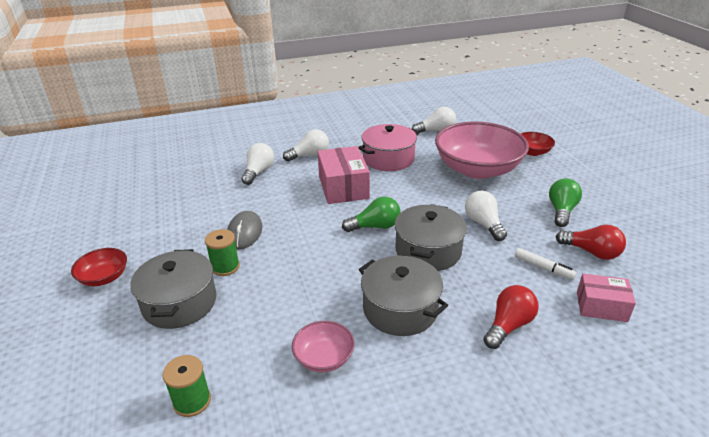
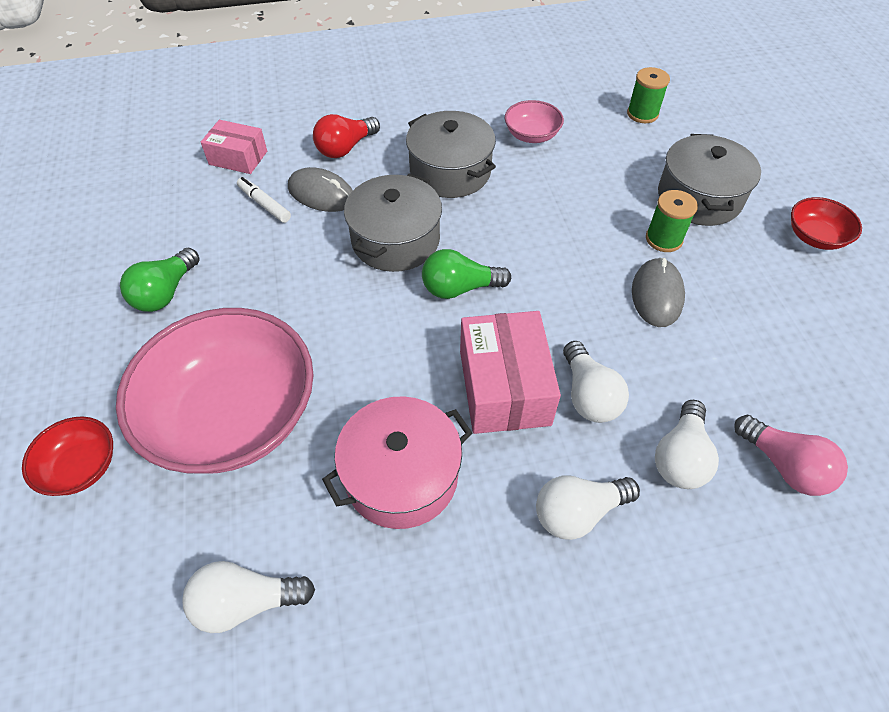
camera: 175 degrees left, 20 degrees up
white light bulb [465,191,507,241] -> white light bulb moved to [563,341,629,423]
red light bulb [556,225,626,260] -> none
none -> grey mouse [288,167,353,212]
none -> pink light bulb [734,415,848,496]

